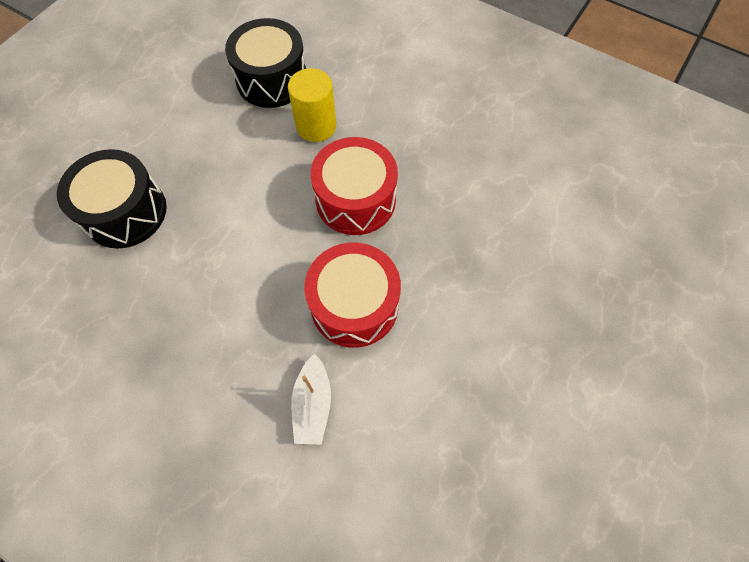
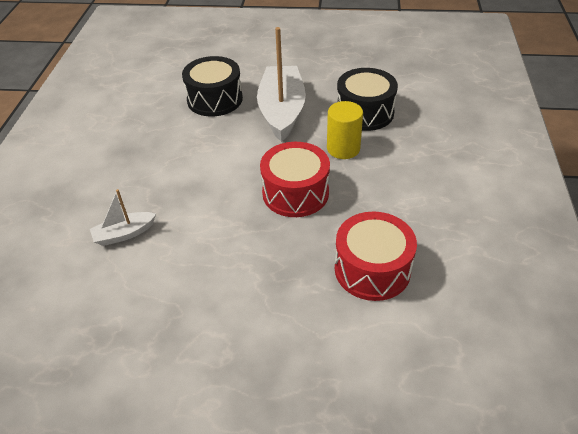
camera: 65 degrees right, 20 degrees down
red drum [304,243,401,348] -> red drum moved to [335,211,417,301]
none -> white boat [257,27,306,142]

